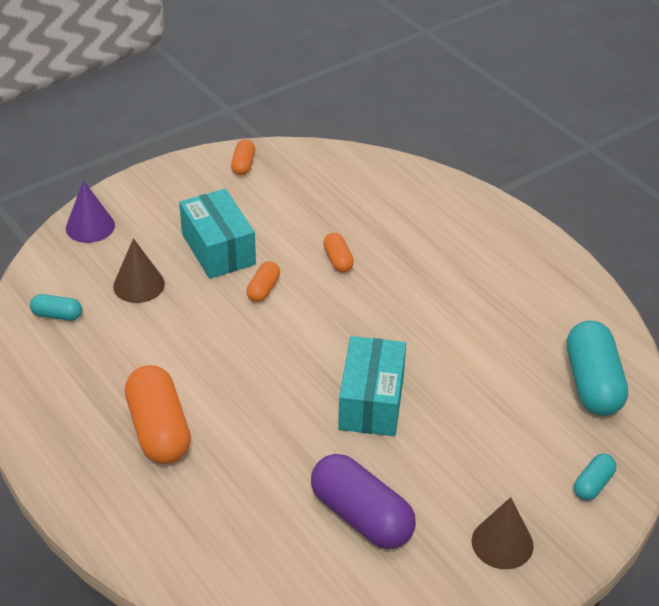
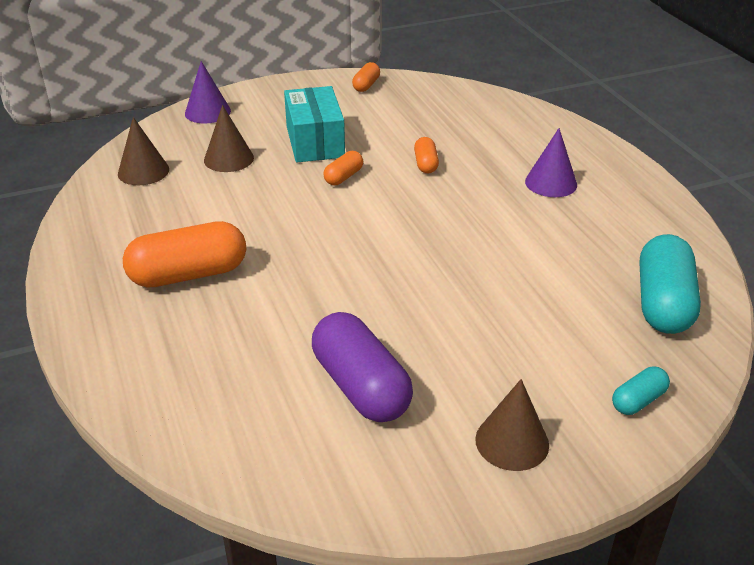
camera: 15 degrees right, 5 degrees down
turquoise capsule [30,294,82,321] -> brown cone [118,117,169,185]
orange capsule [125,365,191,464] -> orange capsule turned 75 degrees clockwise [123,221,246,288]
turquoise box [338,336,406,436] -> none
none -> purple cone [525,128,577,197]

